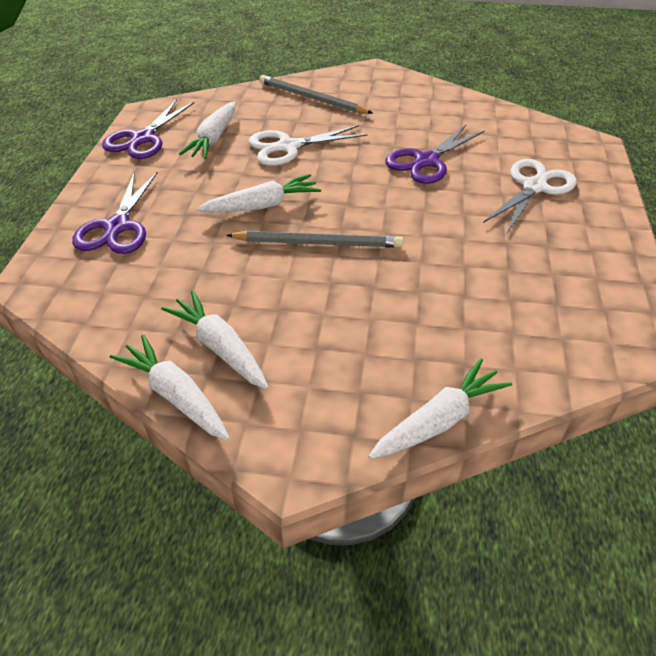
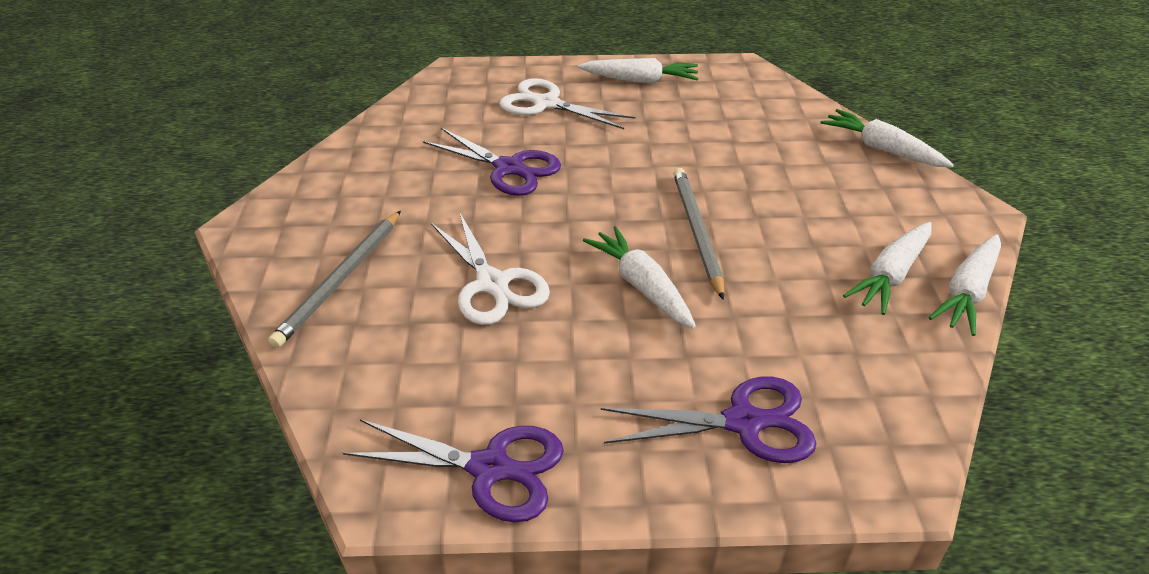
camera: 100 degrees left, 5 degrees down
white carrot [179,102,236,159] -> white carrot moved to [578,58,699,83]

